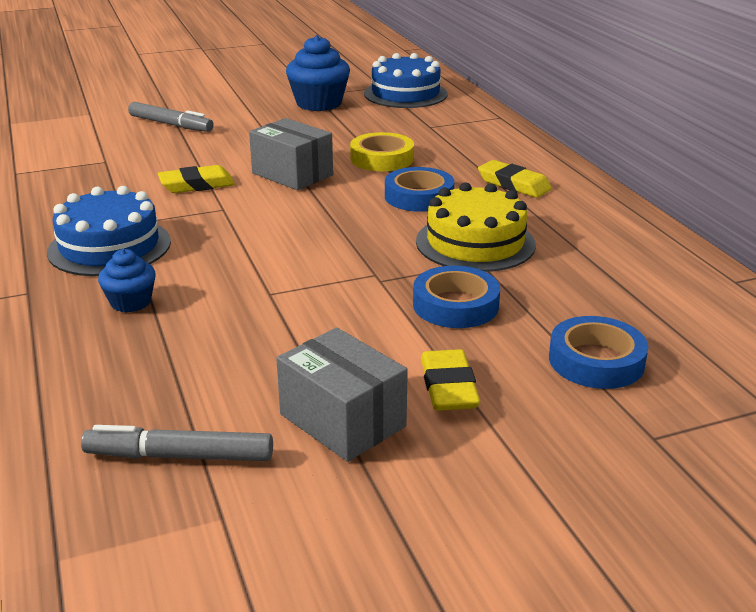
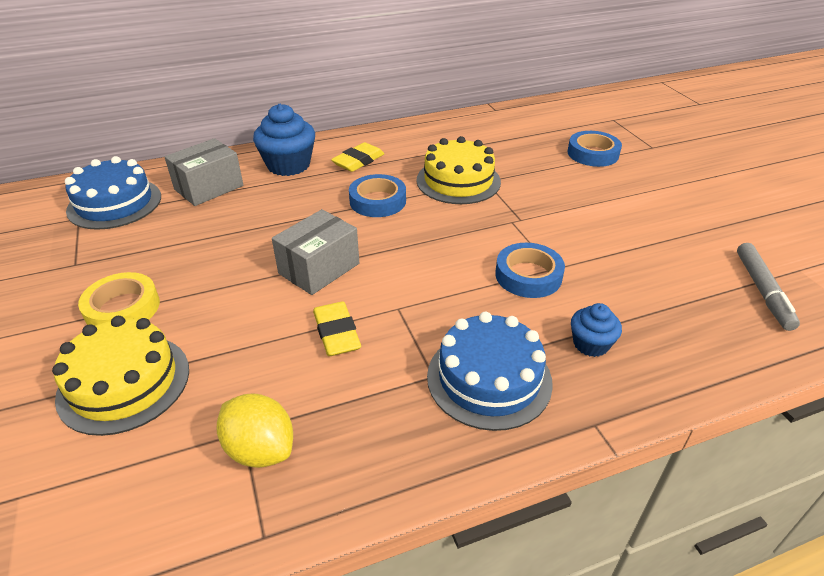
camera: 90 degrees left, 10 degrees up
grey marker [128,102,214,132] -> yellow cake [52,316,189,436]
grey box [276,328,408,462] -> grey box moved to [165,138,244,206]
blue cupcake [286,35,350,111] -> blue cupcake moved to [253,104,315,176]
yellow tape [350,132,414,171] -> yellow tape moved to [78,272,160,326]
blue tape [413,266,500,328] -> blue tape moved to [495,243,565,298]
yellow eraser [421,349,480,411] -> none
none -> yellow lemon [217,393,293,468]

